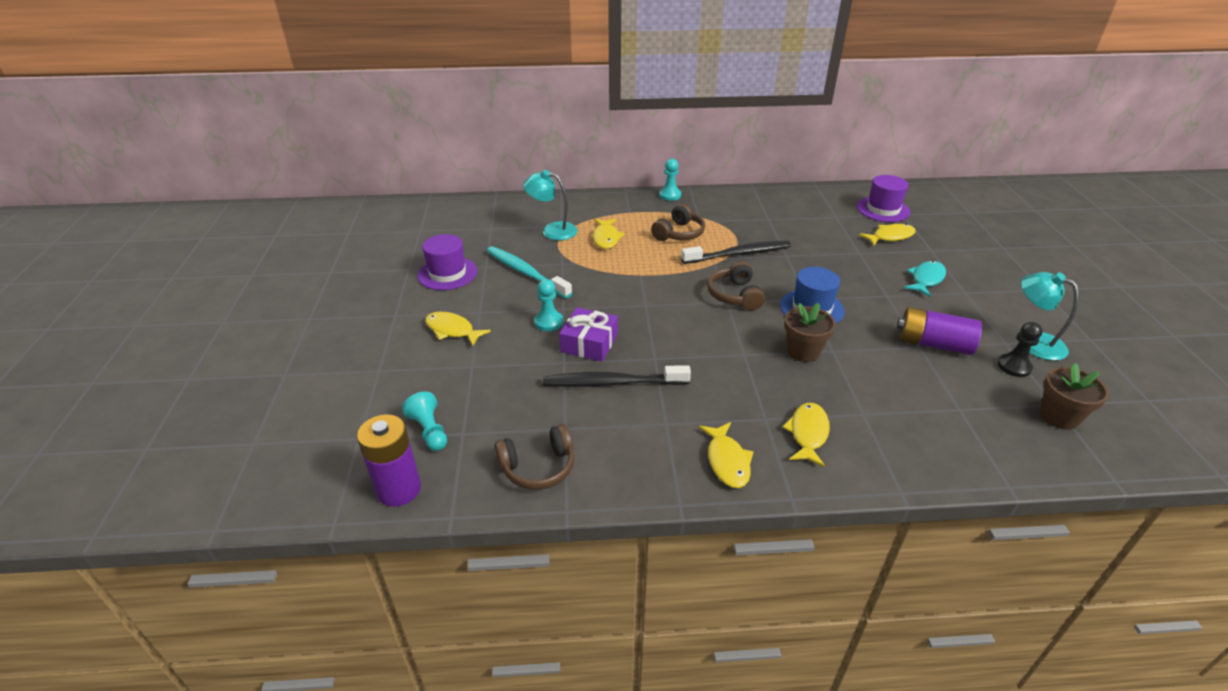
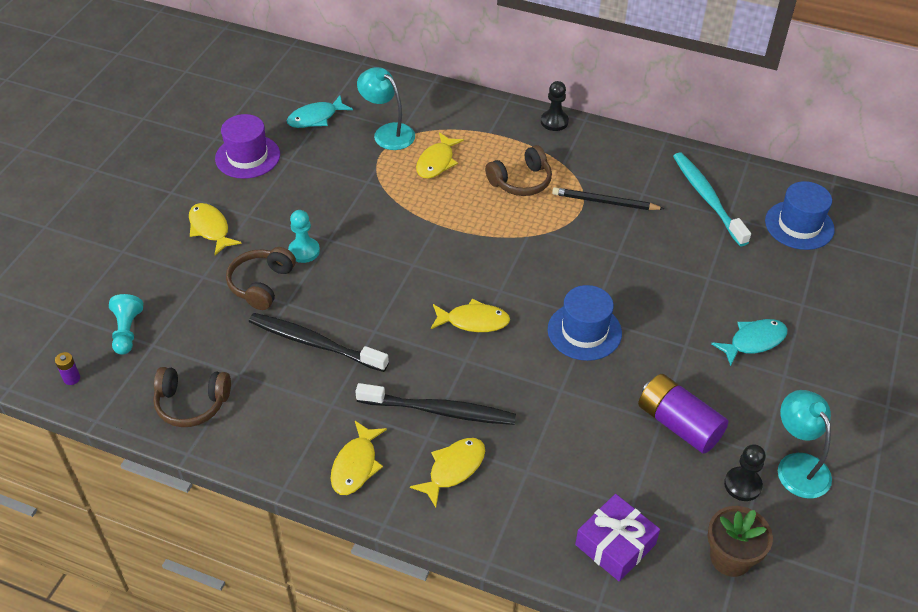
camera: 25 degrees right, 10 degrees up
purple battery [357,414,421,507] -> purple battery [55,352,80,385], size x0.42
turquoise toothbrush [487,246,572,298] -> turquoise toothbrush moved to [673,152,751,246]
purple gift [559,307,618,362] -> purple gift moved to [575,494,660,582]
turquoise pawn [659,159,681,201] -> black pawn [541,81,569,131]
black toothbrush [681,240,791,264] -> black toothbrush moved to [355,383,516,425]
brown headphones [707,261,765,310] -> brown headphones moved to [226,247,296,310]
brown flower pot [784,303,836,362] -> none
purple hat [857,175,910,222] -> blue hat [765,181,835,250]
yellow fish [859,224,916,246] -> yellow fish moved to [431,299,510,332]
none -> turquoise fish [287,95,353,128]
none -> black pencil [552,187,664,210]

